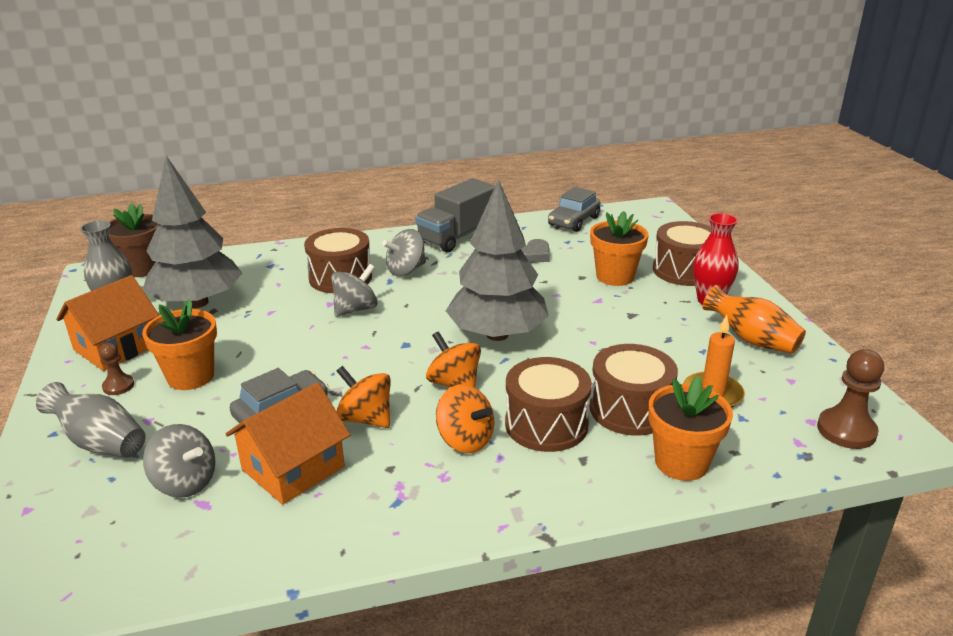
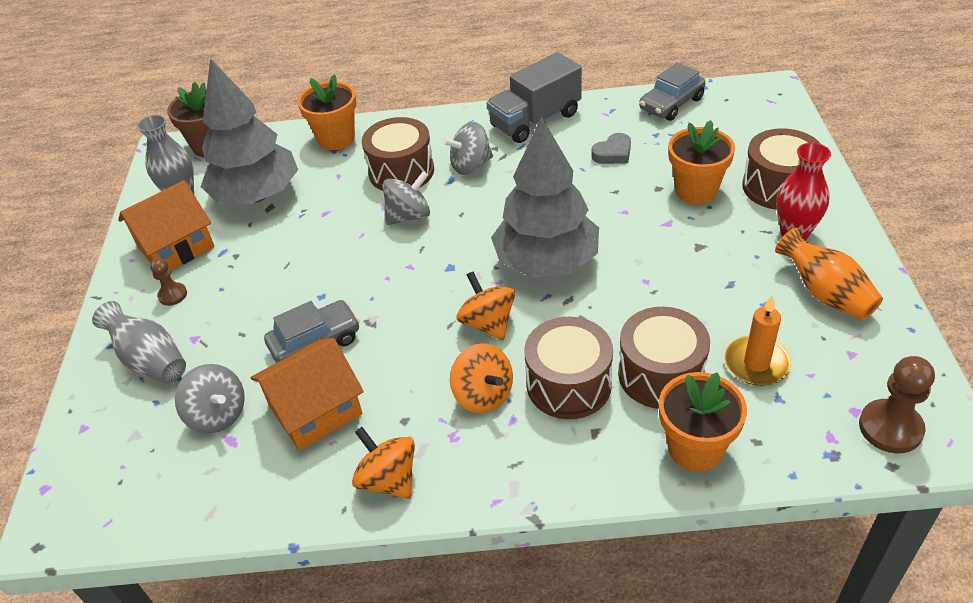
camera: 15 degrees right, 15 degrees up
orange flower pot [142,299,217,390] -> orange flower pot moved to [298,74,356,150]
orange spinning top [336,366,391,428] -> orange spinning top moved to [352,427,415,499]

